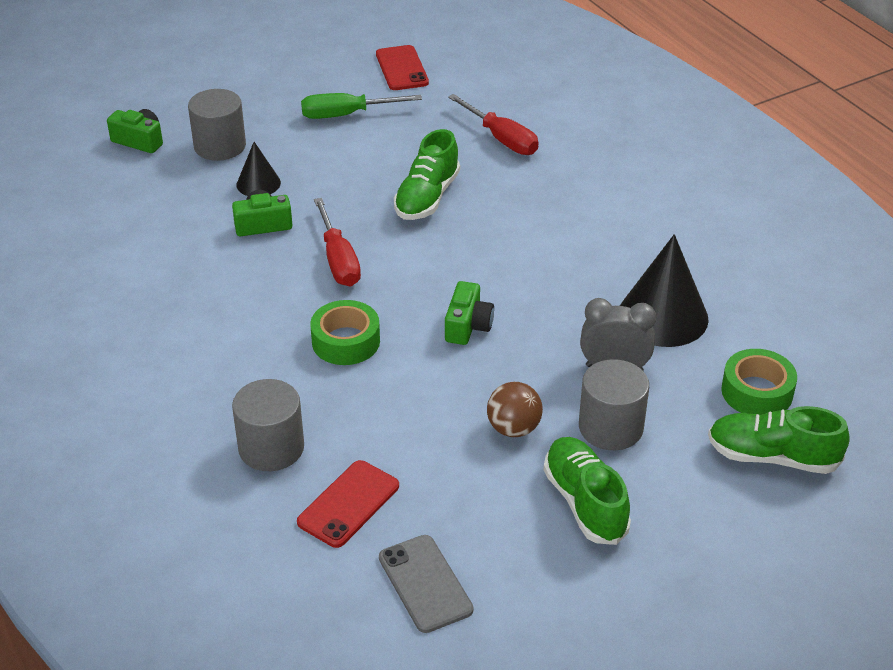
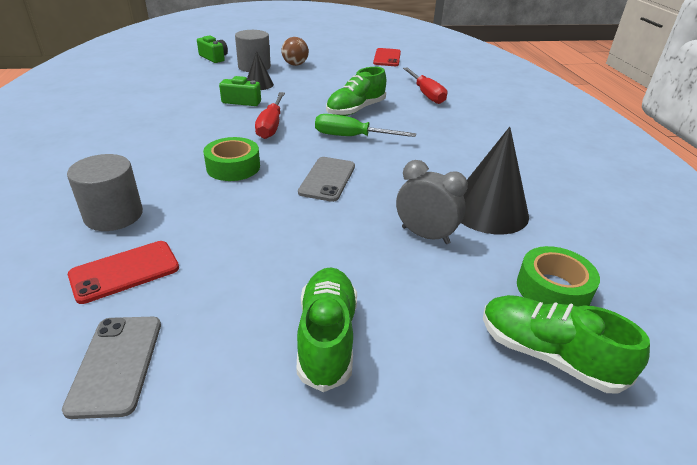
camera: 20 degrees right, 5 degrees down
green screwdriver [301,93,422,119] -> green screwdriver moved to [315,114,416,137]
green camera [445,281,494,345] -> grey phone [298,157,355,202]
brown ball [487,382,543,437] -> brown ball moved to [282,37,309,66]
grey cylinder [579,359,649,450] -> none

